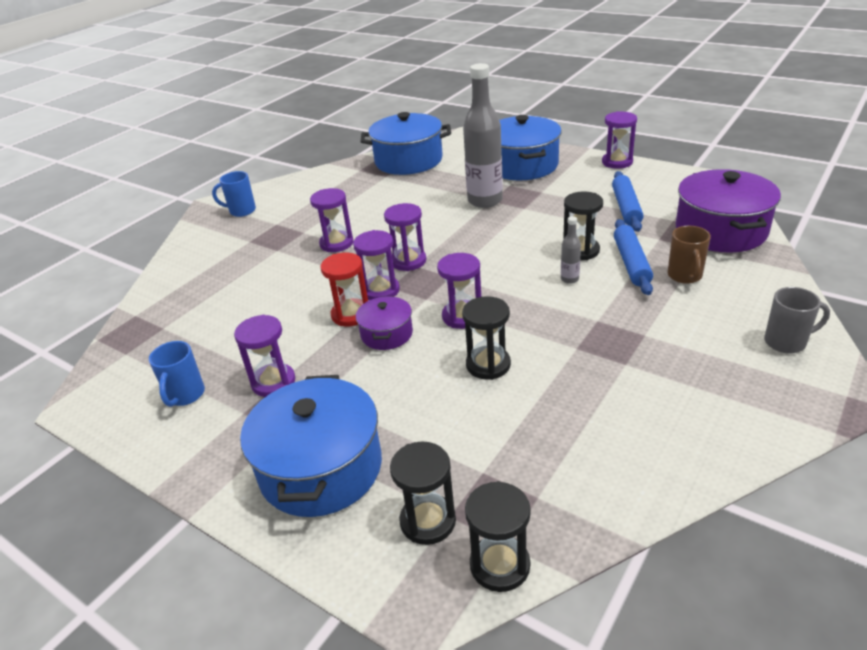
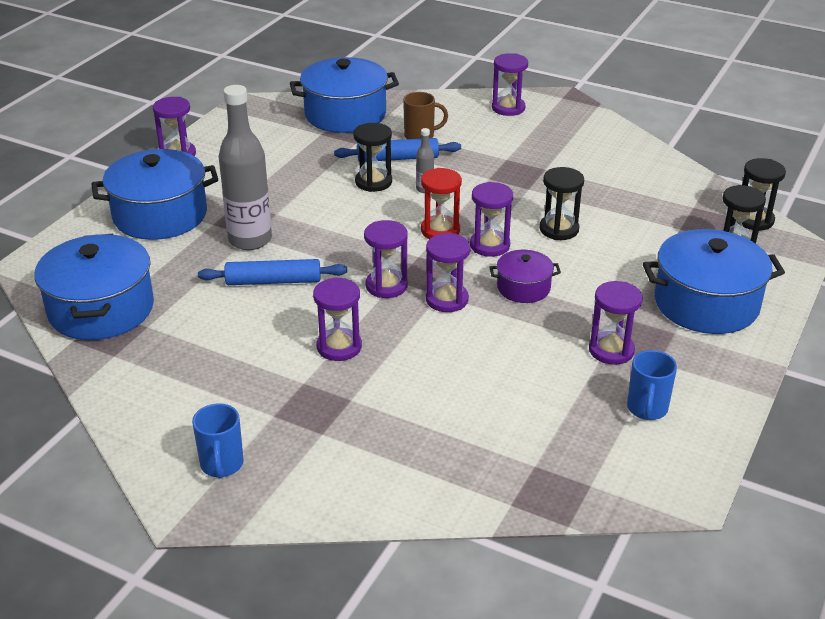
camera: 100 degrees left, 0 degrees up
blue mug [149,341,205,407] -> blue mug turned 105 degrees clockwise [627,350,677,420]
red hourglass [321,253,368,326] -> red hourglass moved to [421,168,462,239]
blue rolling pin [612,171,644,232] -> blue rolling pin moved to [198,259,347,285]
purple pot [676,169,781,253] -> blue pot [290,57,399,133]
grey mug [764,287,830,353] -> purple hourglass [492,53,528,116]

